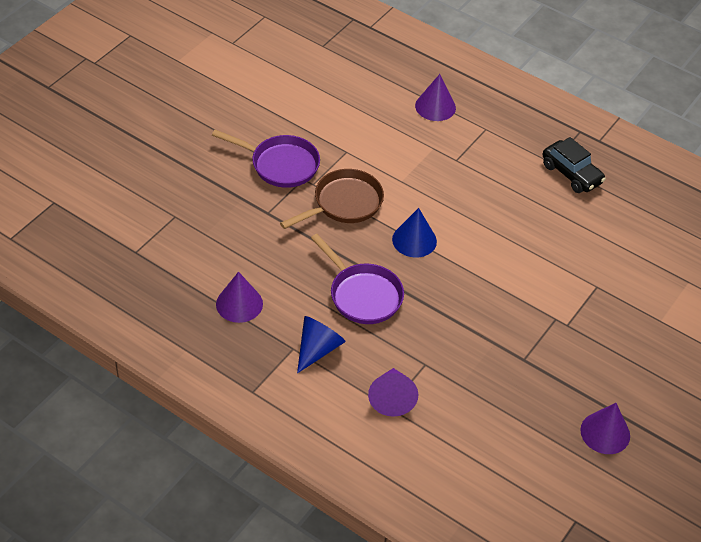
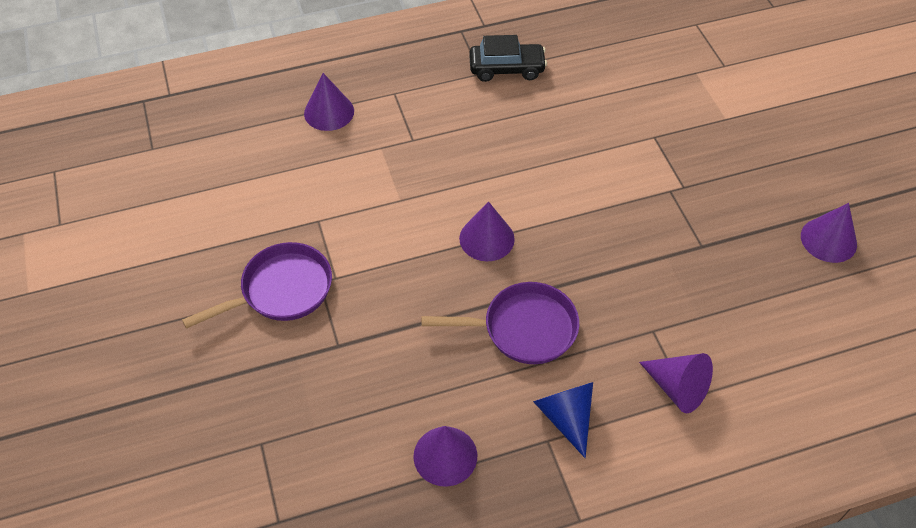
camera: 50 degrees left, 5 degrees up
brown pan [280,169,384,229] -> none
blue cone [392,208,437,258] -> purple cone [459,201,515,261]

